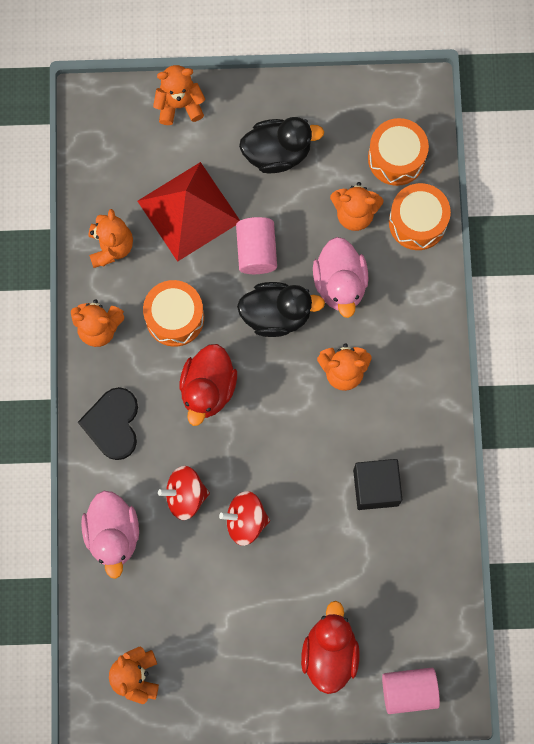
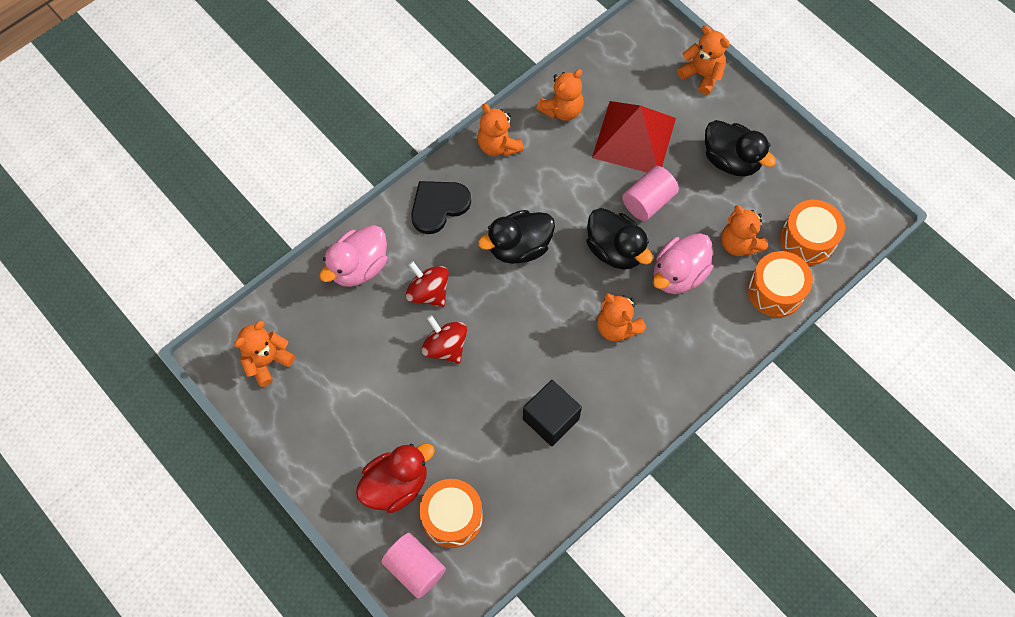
camera: 50 degrees right, 10 degrees down
orange drum [143,280,204,347] -> orange drum moved to [419,479,483,548]
red duck [179,344,237,426] -> black duck [478,210,555,264]

